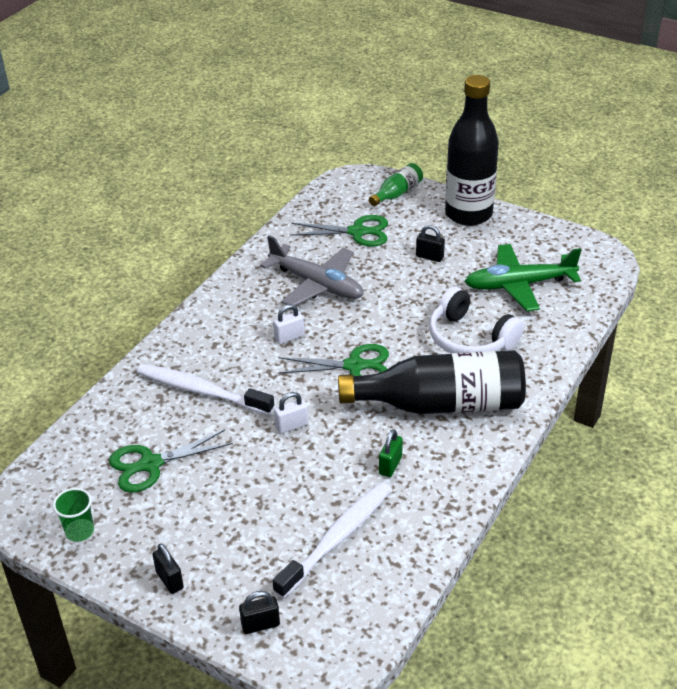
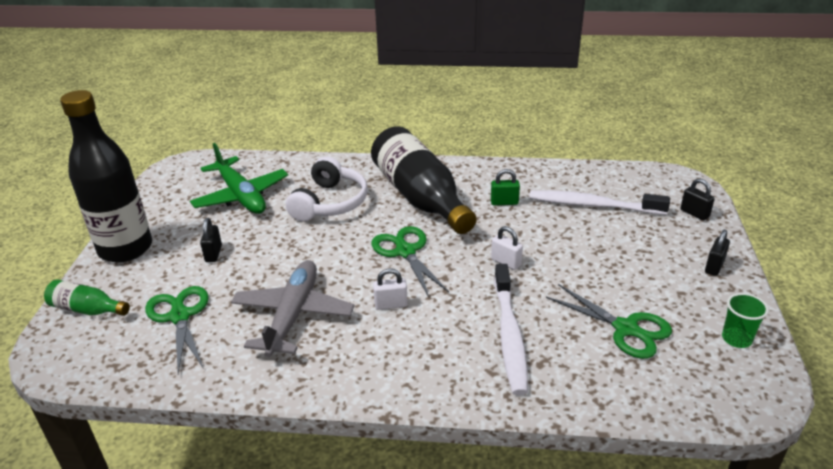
camera: 115 degrees left, 5 degrees down
white padlock [273,304,304,344] -> white padlock turned 45 degrees counterclockwise [373,268,408,310]

